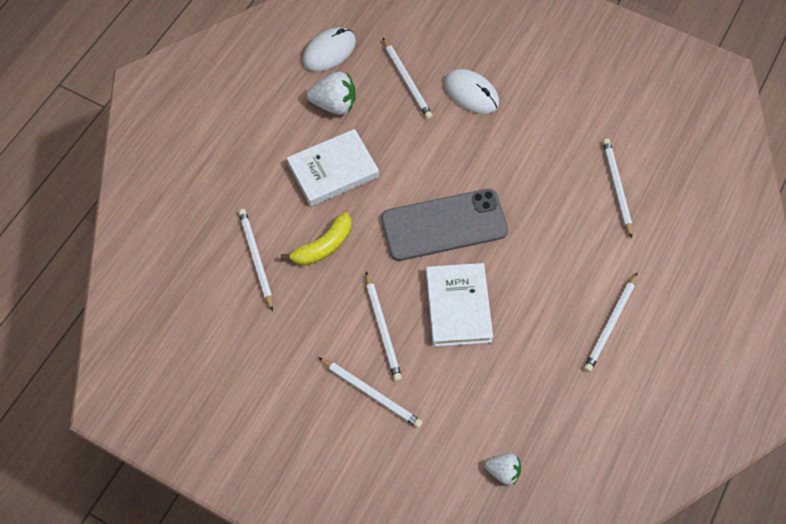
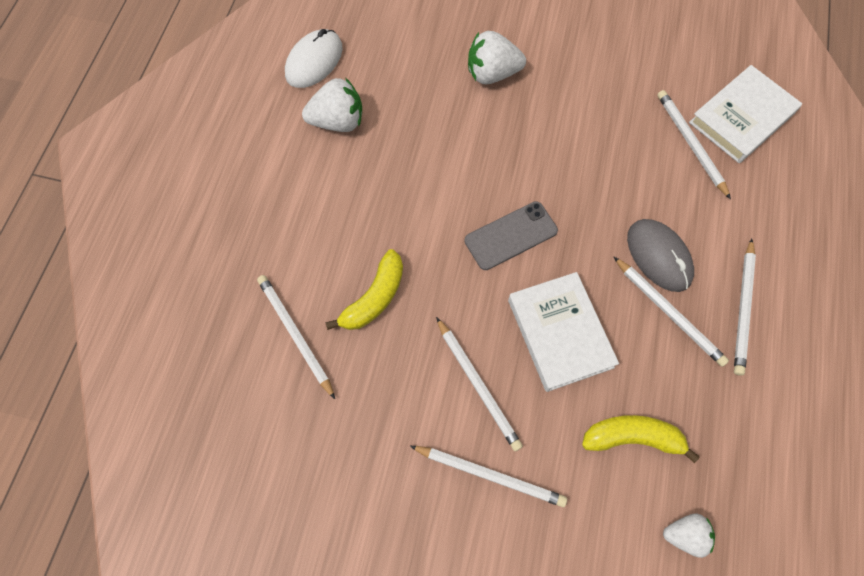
camera: 15 degrees left, 5 degrees up
white book [287,129,379,207] -> white book moved to [689,65,802,163]
grey phone [381,189,508,261] -> grey phone [464,201,558,270], size x0.60
white pencil [383,38,433,119] -> white pencil moved to [614,257,729,367]
white mouse [444,69,499,114] -> white strawberry [468,31,526,85]
none -> yellow banana [582,415,700,463]
none -> grey mouse [627,219,694,292]

